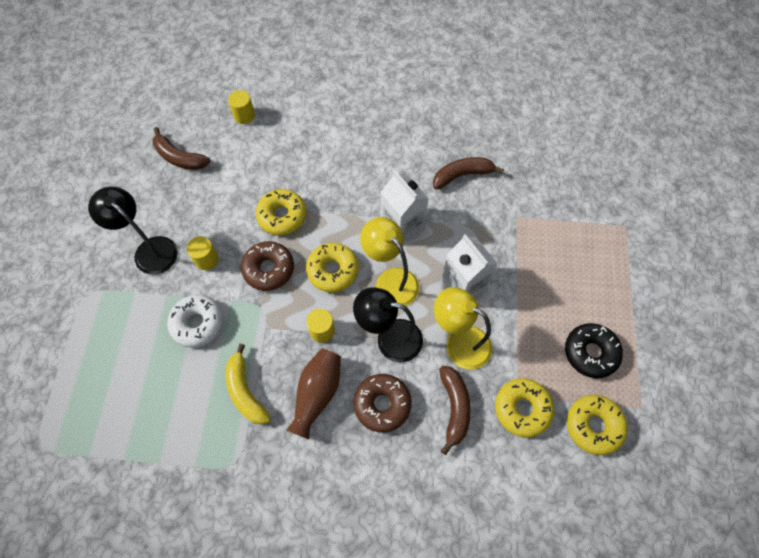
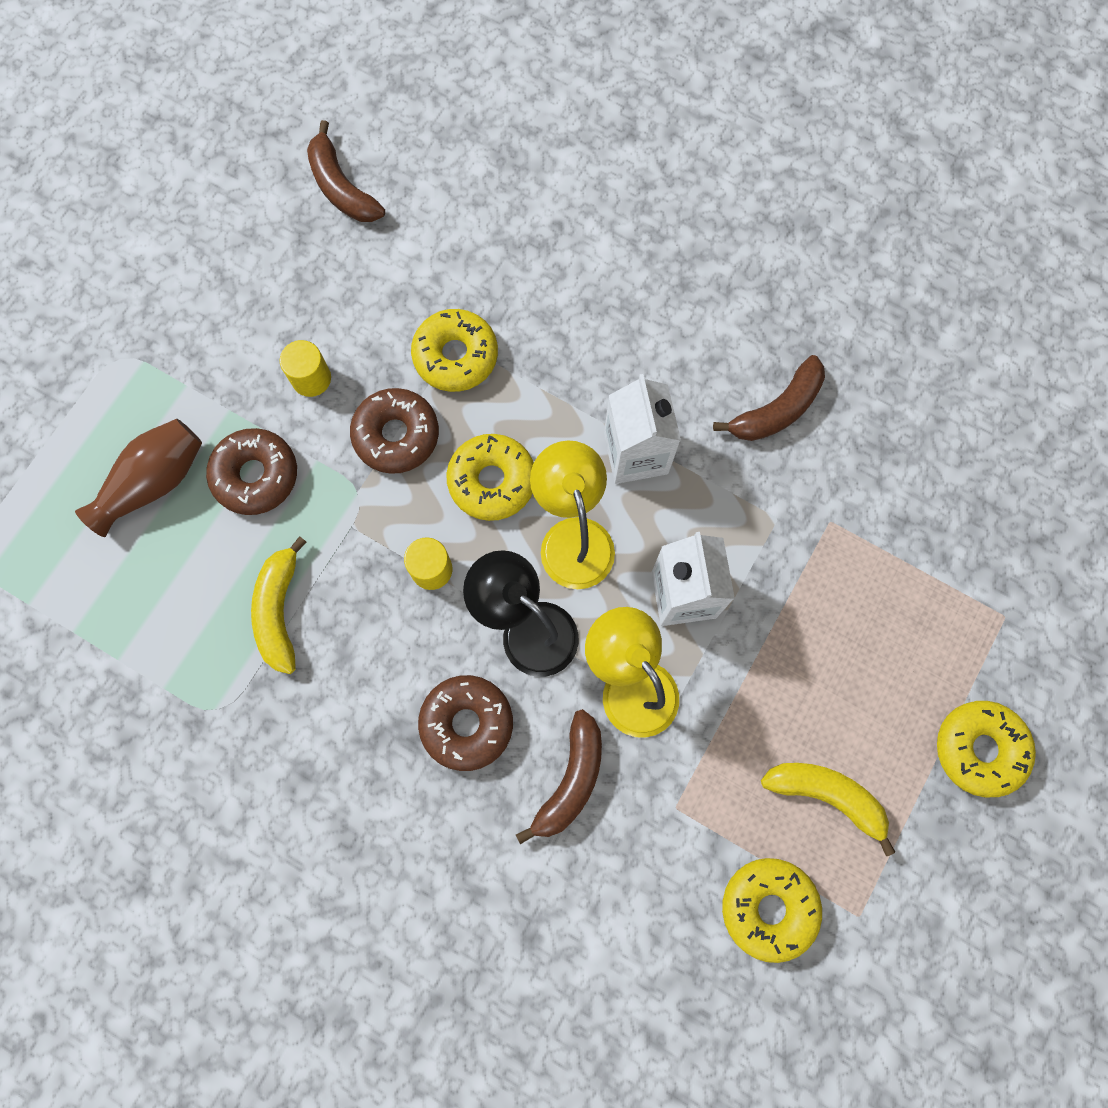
camera: 25 degrees right, 10 degrees up
black lamp [88,187,178,275] -> none
white donut [167,295,224,348] -> brown donut [206,428,297,515]
yellow cylinder [228,90,255,124] -> none
brown vase [286,349,341,439] -> brown vase moved to [75,419,202,537]
brown banana [433,157,504,190] -> brown banana turned 135 degrees clockwise [713,355,825,441]
yellow donut [495,378,555,437] -> yellow donut moved to [937,701,1036,797]
black donut [565,323,623,378] -> yellow banana [761,763,895,856]

